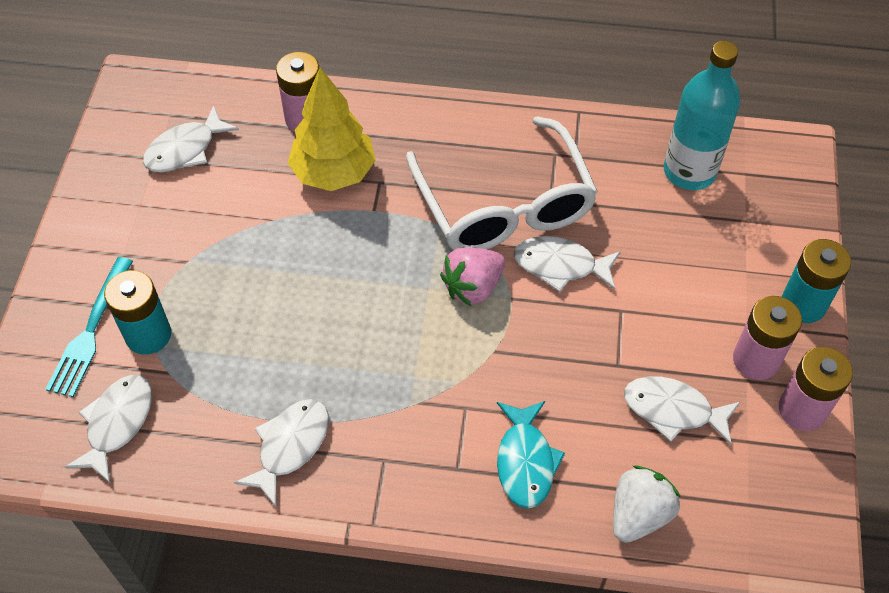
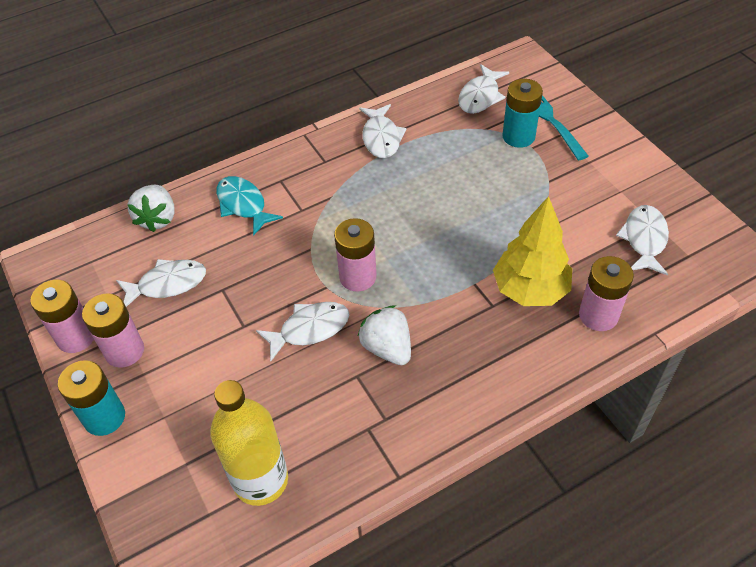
camera: 145 degrees right, 5 degrees down
white fish [65,375,152,483] -> white fish turned 45 degrees clockwise [458,64,509,114]
white glasses [406,116,598,250] -> white strawberry [358,305,411,365]
pink strawberry [440,247,505,307] -> pink battery [334,218,377,292]
turquoise bottle [664,41,741,190] -> yellow bottle [210,380,288,506]

